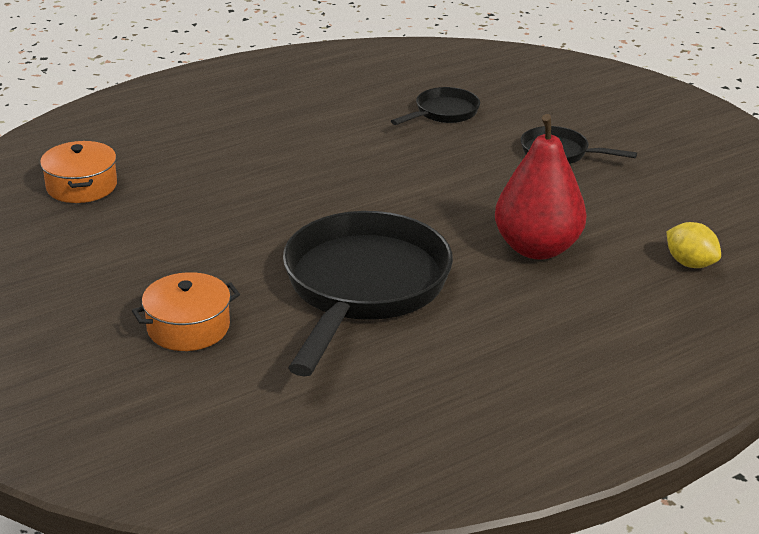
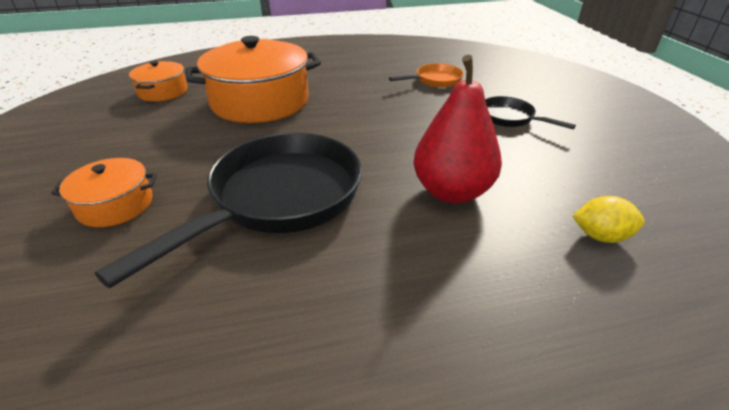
camera: 20 degrees right, 5 degrees up
black pan [391,87,480,125] -> orange pan [389,63,464,88]
yellow lemon [666,222,721,268] -> yellow lemon turned 60 degrees counterclockwise [572,196,645,243]
none -> orange pot [186,36,321,123]

